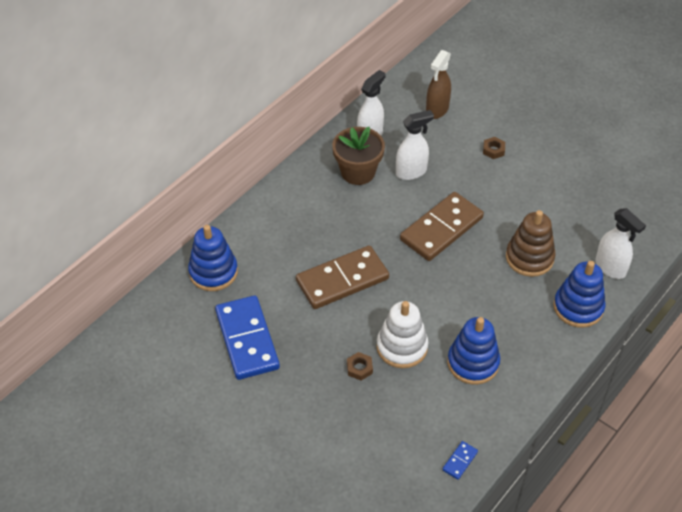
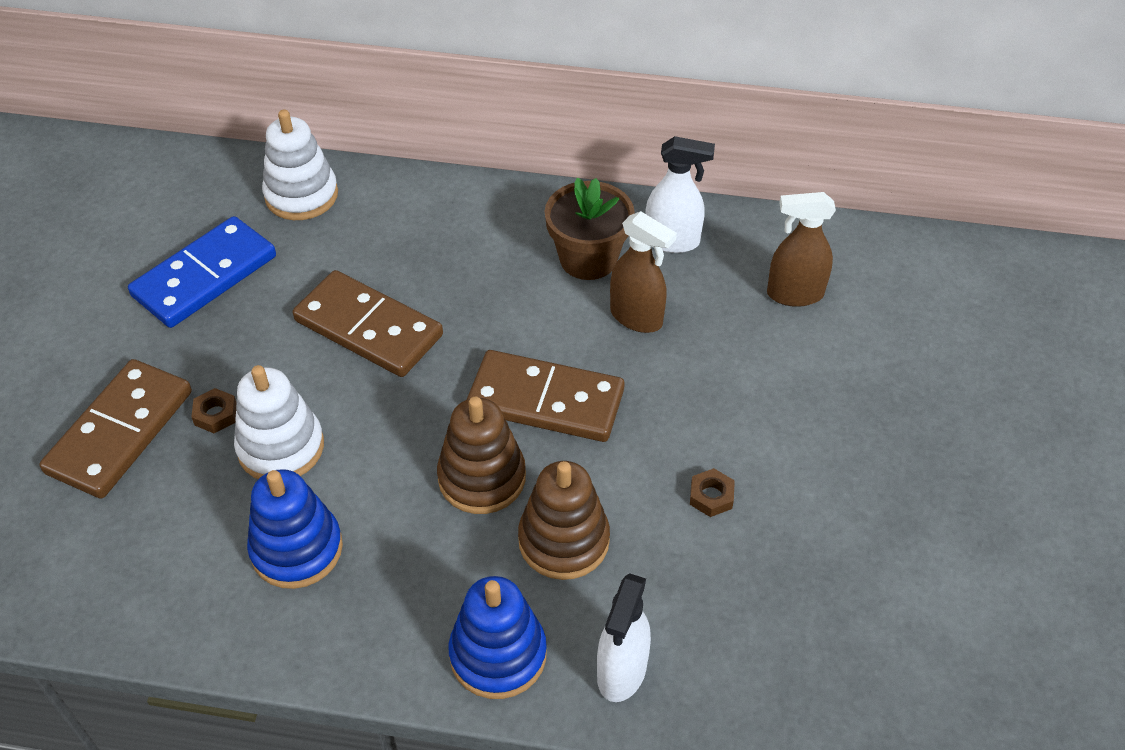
camera: 60 degrees right, 0 degrees up
blue stacking toy [188,225,238,291] -> white stacking toy [262,110,338,220]
white spray bottle [396,110,434,180] -> brown spray bottle [610,211,677,333]
blue domino [442,441,478,480] -> none
brown nut [483,137,505,159] -> brown nut moved to [690,468,735,517]
none -> brown domino [39,359,192,499]
none -> brown stacking toy [437,397,526,514]

